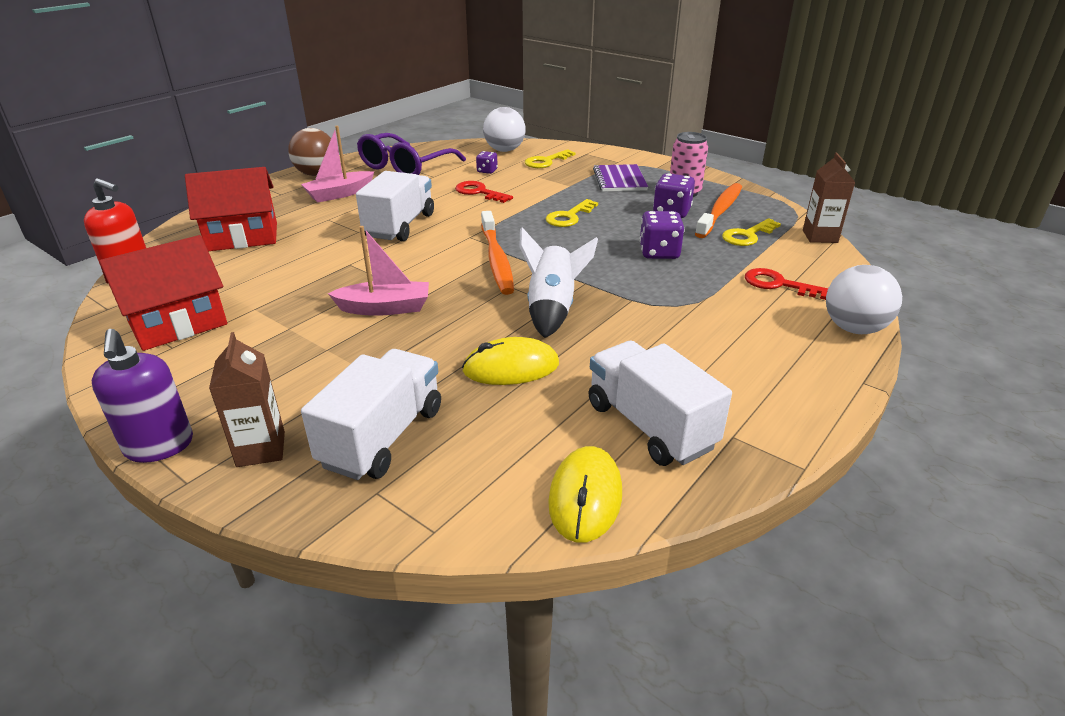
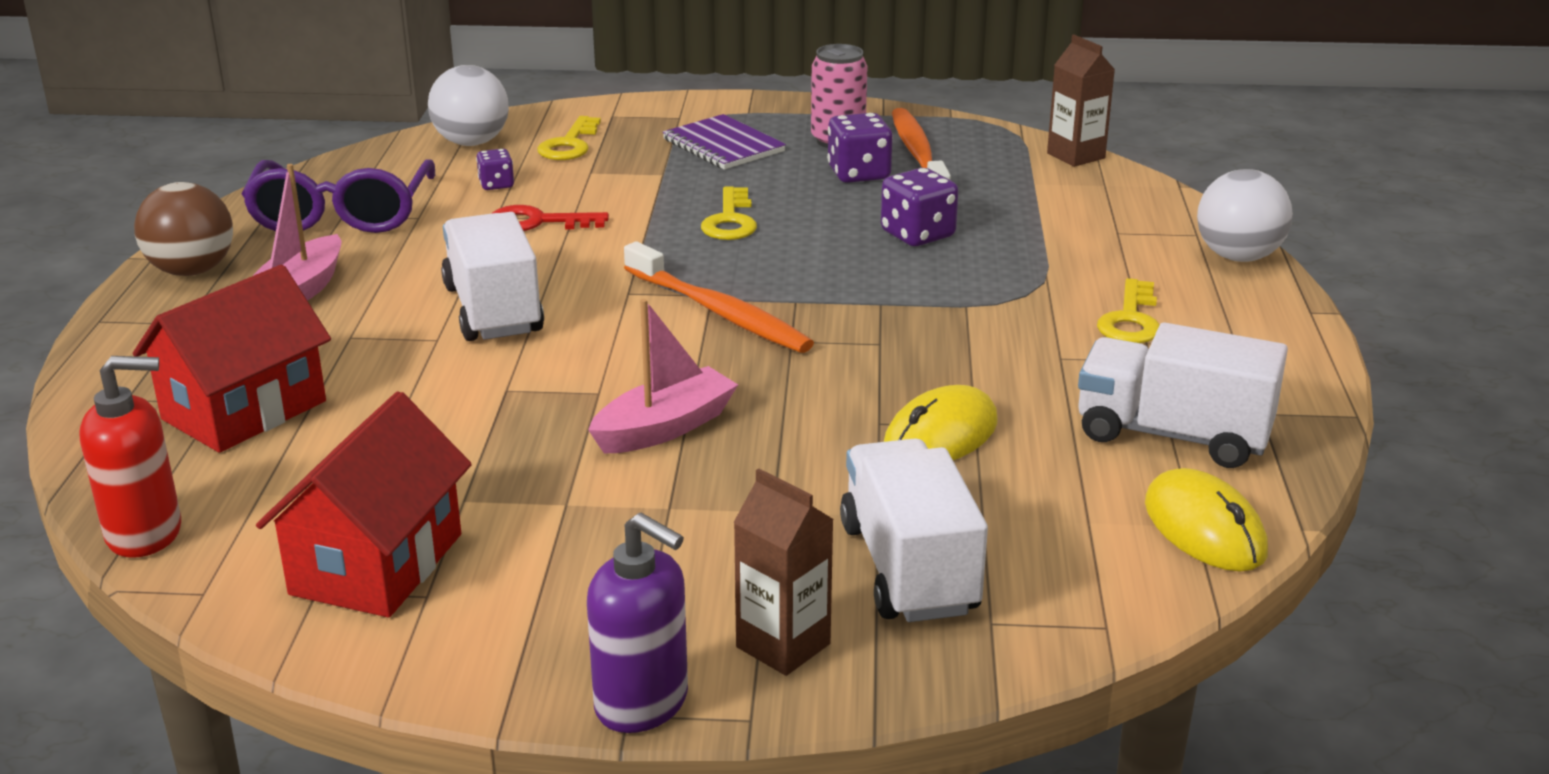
camera: 35 degrees left, 5 degrees down
white rocket [520,227,598,338] -> none
yellow key [722,219,781,246] -> yellow key moved to [1097,278,1160,343]
red key [745,268,828,300] -> none

